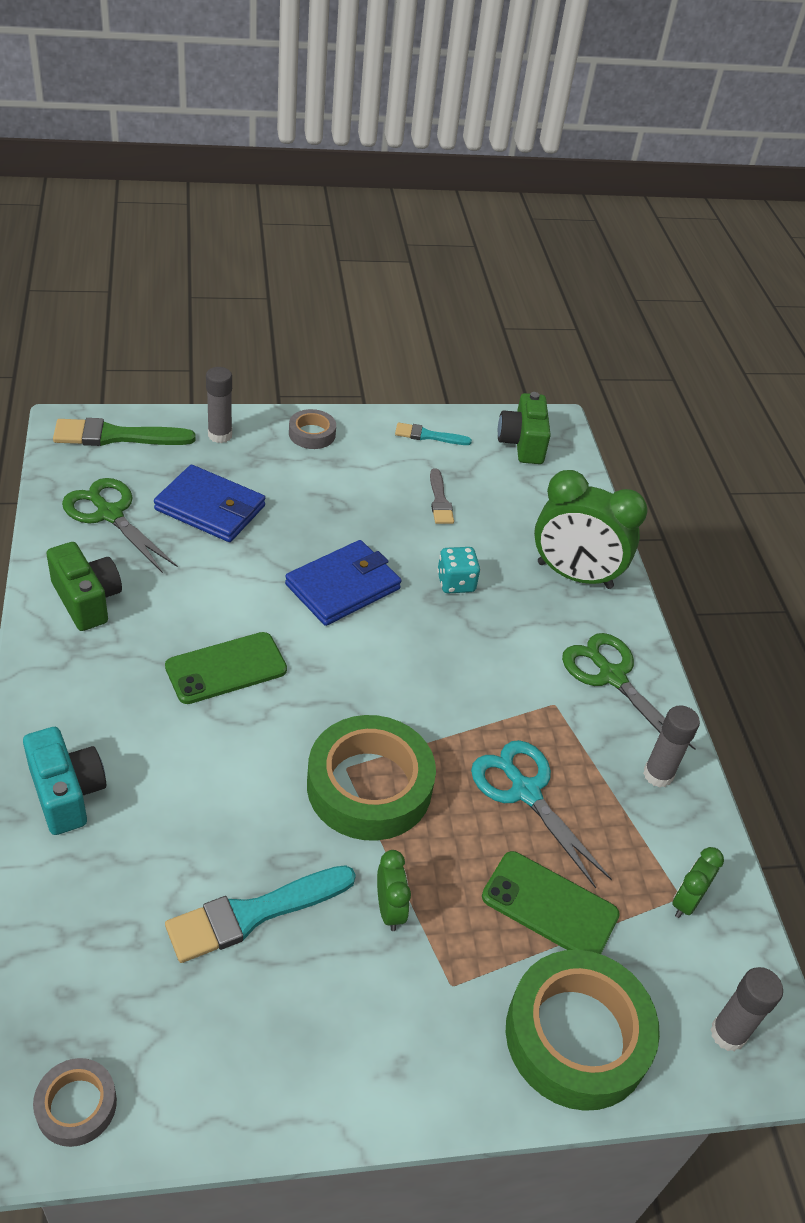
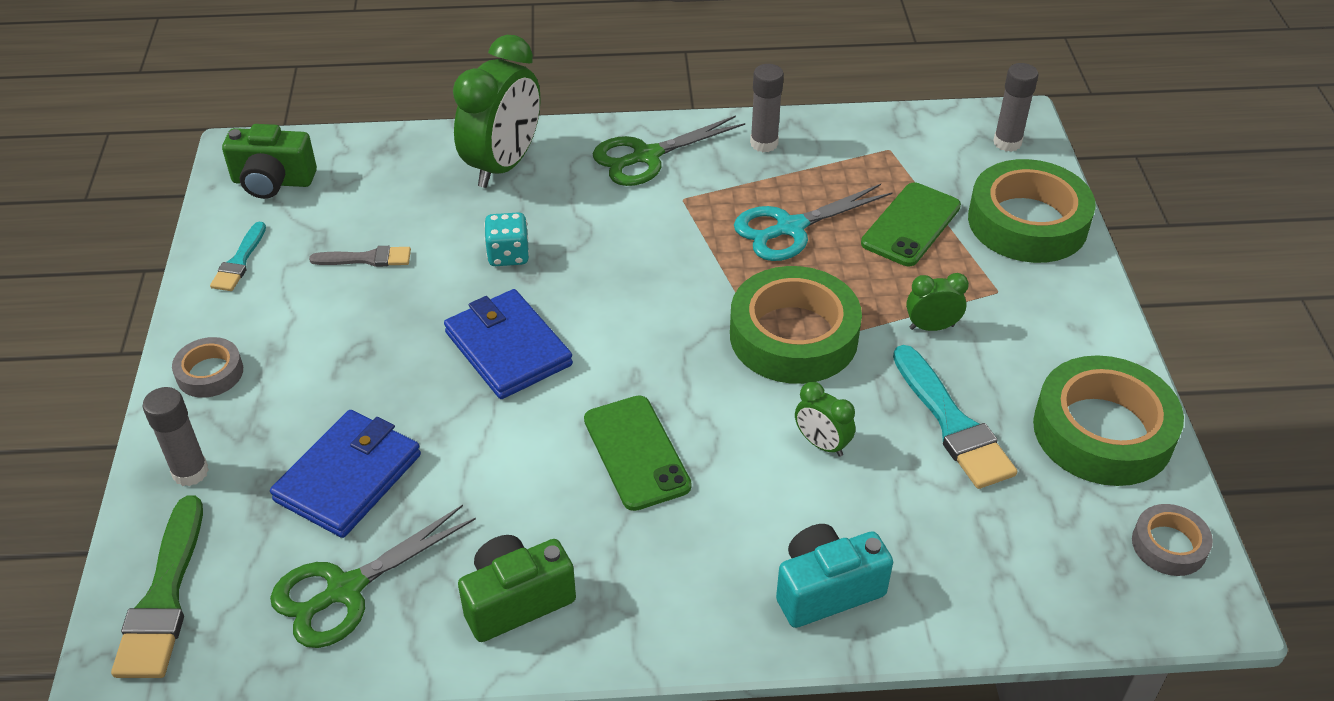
camera: 80 degrees left, 0 degrees up
green clock [672,847,724,918] -> green clock moved to [795,382,856,457]
none -> green tape [1033,355,1184,486]

